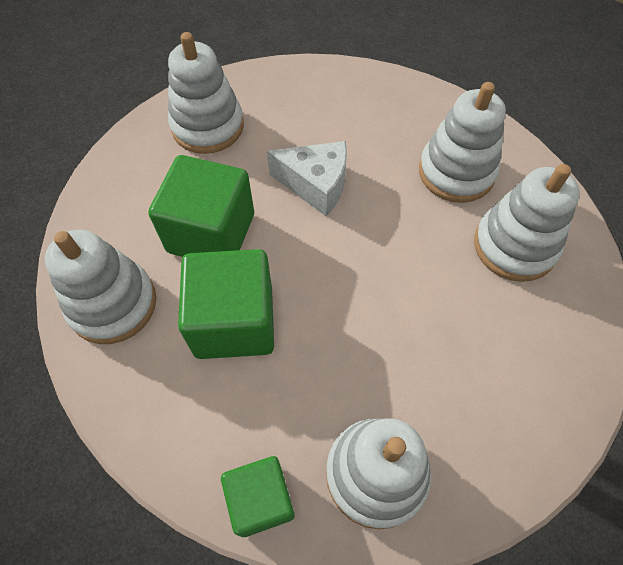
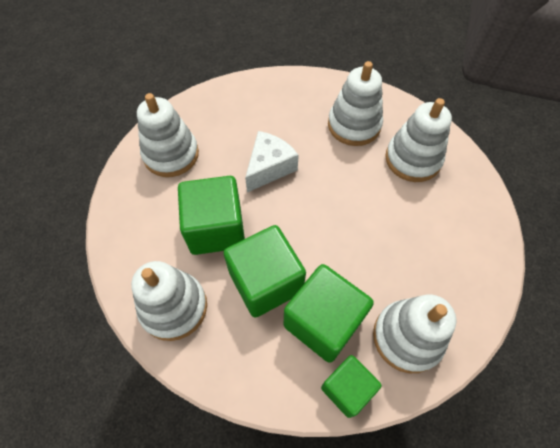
camera: 25 degrees left, 0 degrees up
white cheese [267,141,347,216] -> white cheese turned 45 degrees counterclockwise [245,131,299,192]
none -> green cube [284,264,374,363]

